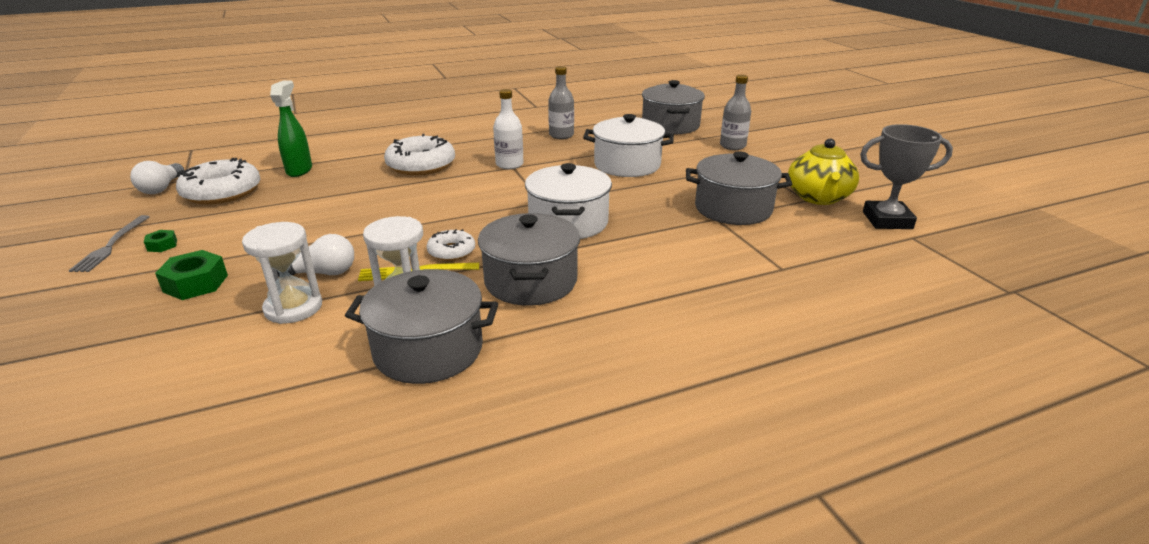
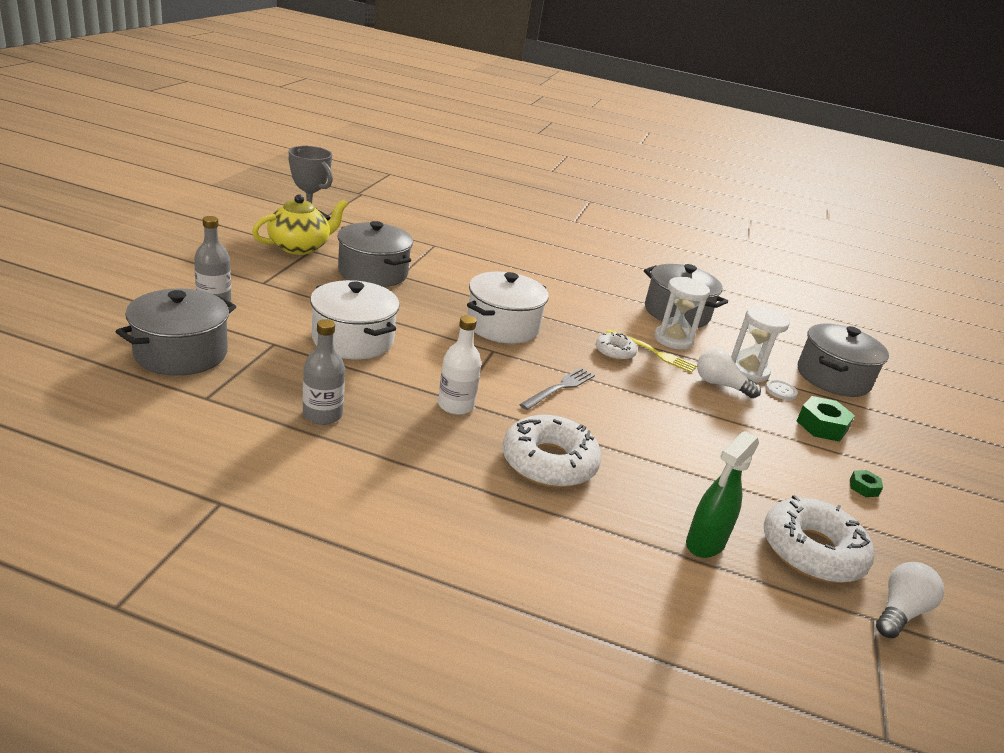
camera: 145 degrees left, 0 degrees up
grey fork [69,215,150,272] -> grey fork moved to [519,368,595,410]
grey pot [478,213,580,306] -> grey pot moved to [798,323,889,397]
none -> white button [765,380,798,400]

